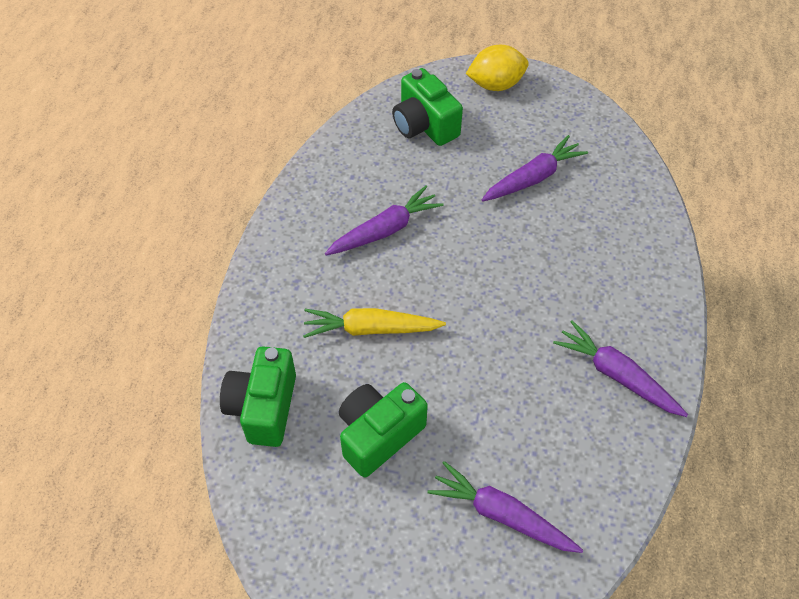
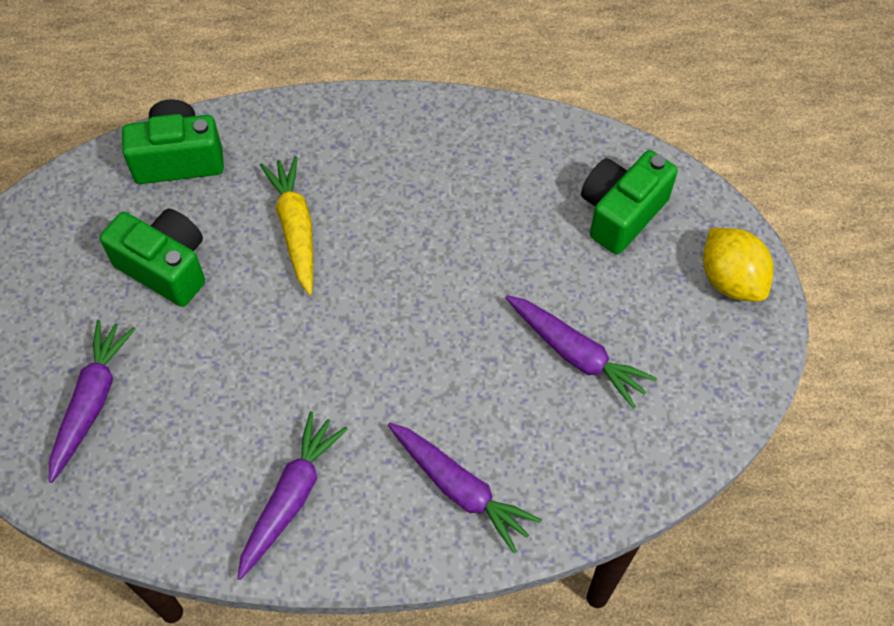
camera: 75 degrees right, 5 degrees up
purple carrot [325,186,444,256] -> purple carrot moved to [388,423,542,553]

